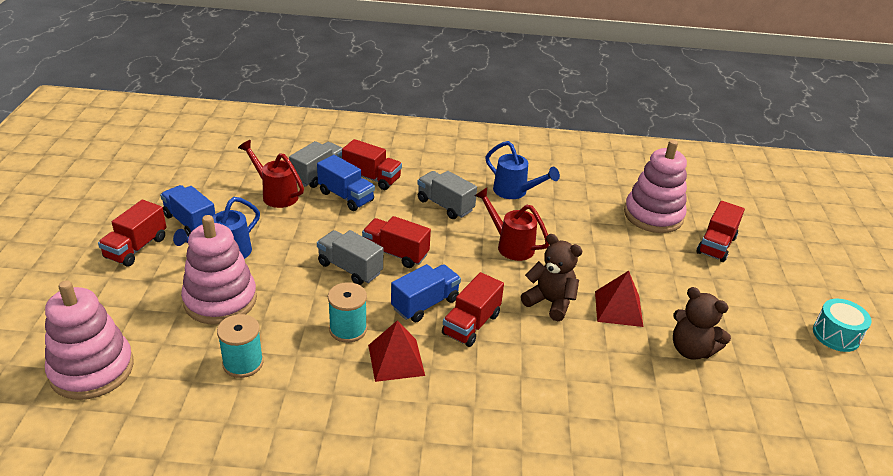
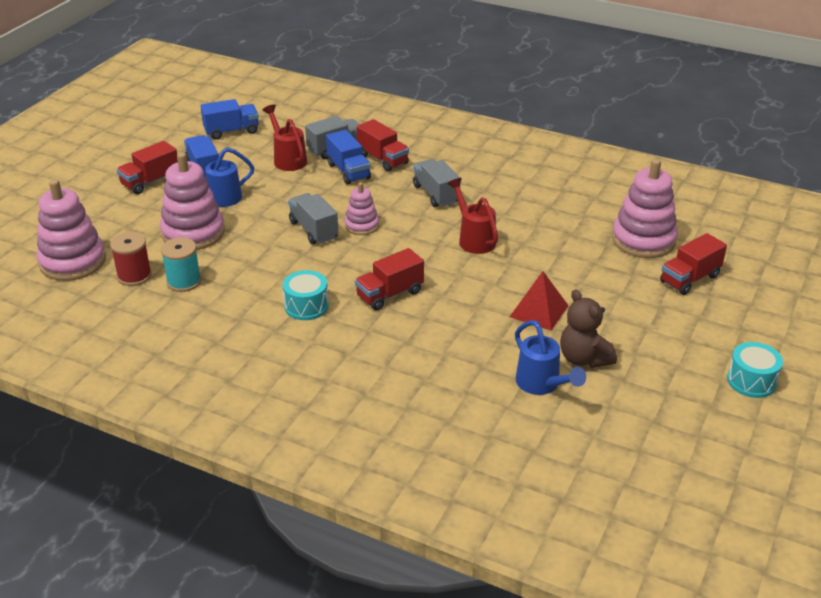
camera: 25 degrees right, 0 degrees up
turquoise spool [328,282,367,343] -> none
red truck [362,216,431,268] -> pink stacking toy [345,182,379,235]
red pyramid [368,320,425,382] -> turquoise drum [283,270,329,320]
blue truck [391,264,461,322] -> blue truck moved to [200,99,259,140]
blue watering can [485,141,560,199] -> blue watering can moved to [515,320,586,395]
brown teddy bear [521,234,582,321] -> none
none -> red spool [110,232,152,286]

